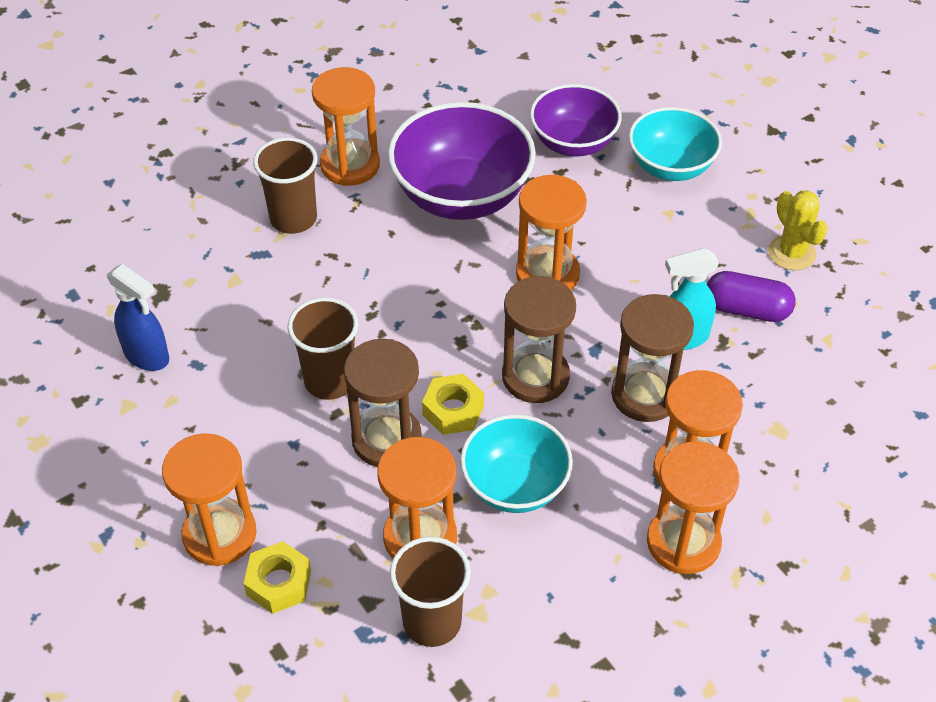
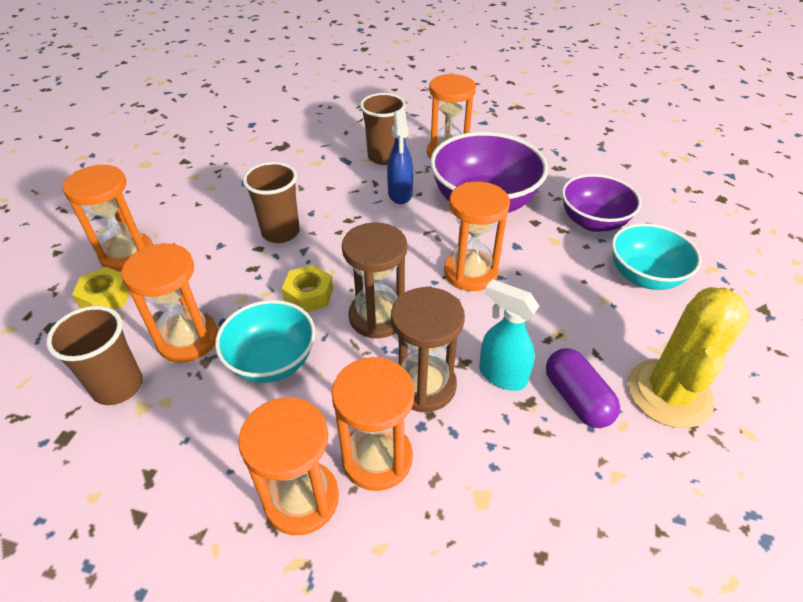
camera: 50 degrees right, 5 degrees down
blue spray bottle [107,264,169,371] -> blue spray bottle moved to [387,110,413,204]
brown hourglass [344,339,422,467] -> none
yellow cactus [768,190,828,270] -> yellow cactus [628,287,750,428], size x1.66

